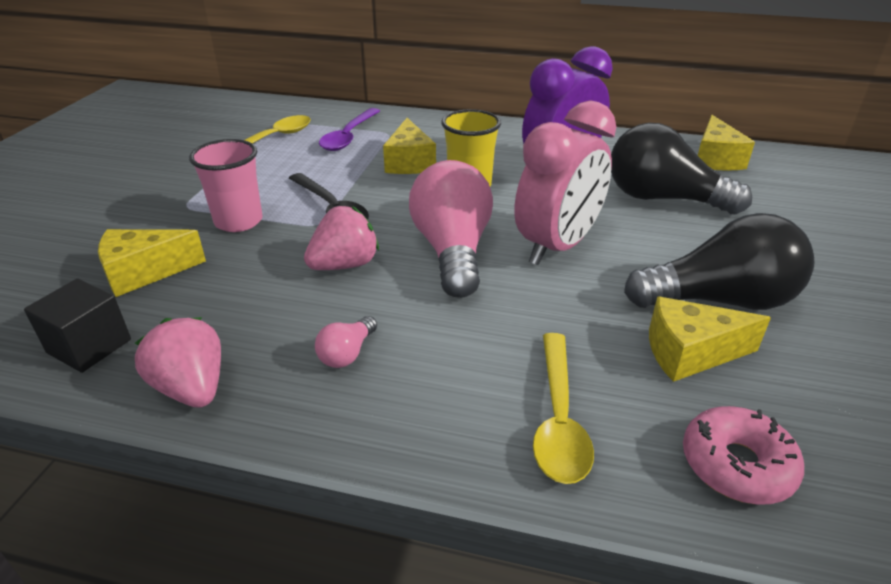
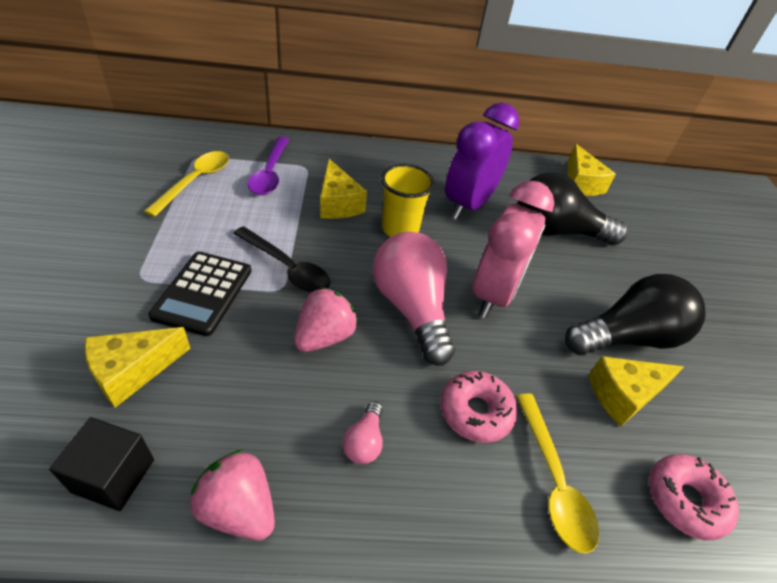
camera: 20 degrees left, 10 degrees up
pink cup [189,139,263,232] -> black calculator [149,252,251,336]
none -> pink donut [441,371,518,443]

